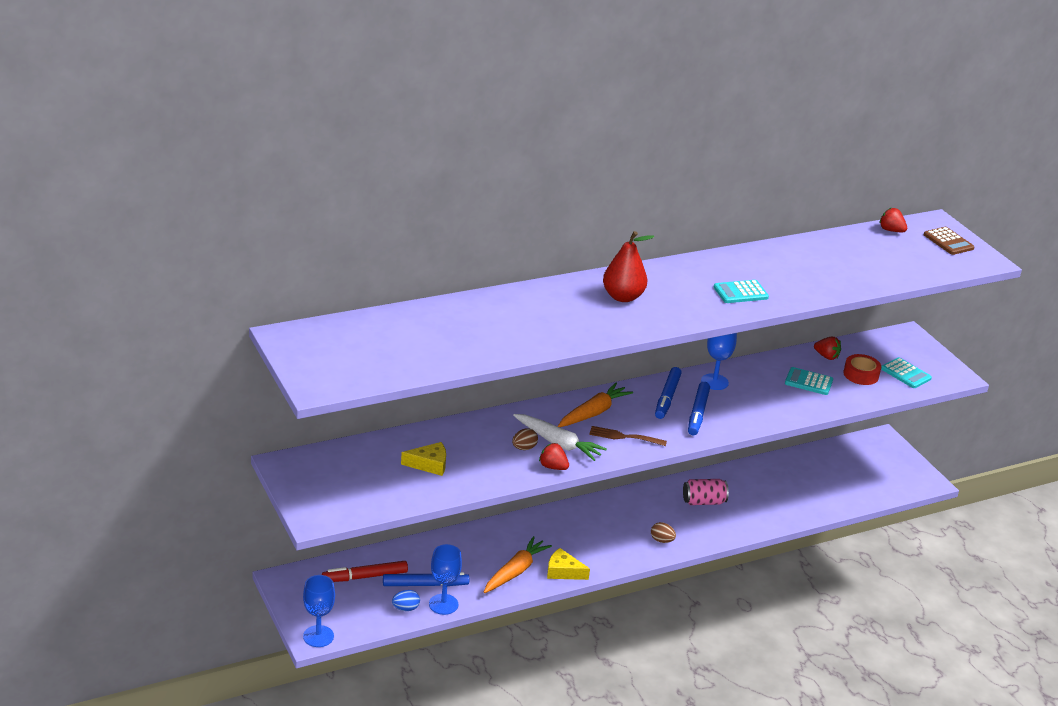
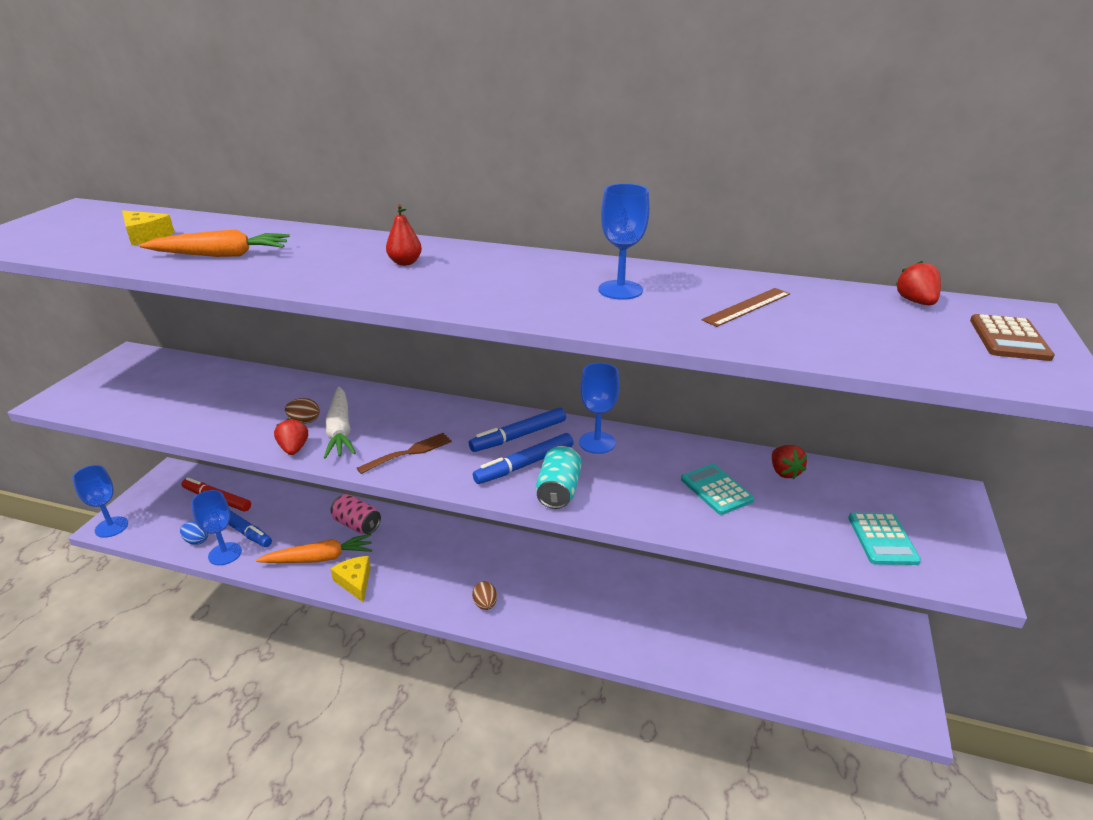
camera: 45 degrees right, 0 degrees up
yellow cheese [401,442,446,476] -> yellow cheese moved to [122,210,175,245]
orange carrot [558,383,633,427] -> orange carrot moved to [139,229,290,257]
brown fork [589,426,667,446] -> brown fork turned 90 degrees clockwise [357,433,452,474]
red pear [603,231,654,302] -> red pear [386,204,422,266], size x0.58
pink can [683,479,729,505] -> pink can moved to [331,494,381,534]
turquoise calculator [713,280,769,303] -> none
red tape [843,354,881,385] -> none
none -> turquoise can [536,446,582,509]
none -> blue goblet [598,184,650,300]
none -> brown ruler [702,288,790,327]

